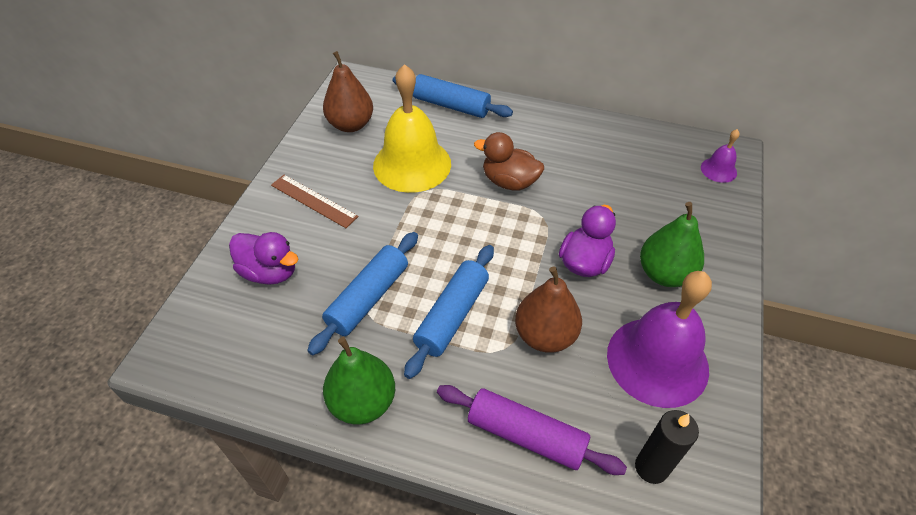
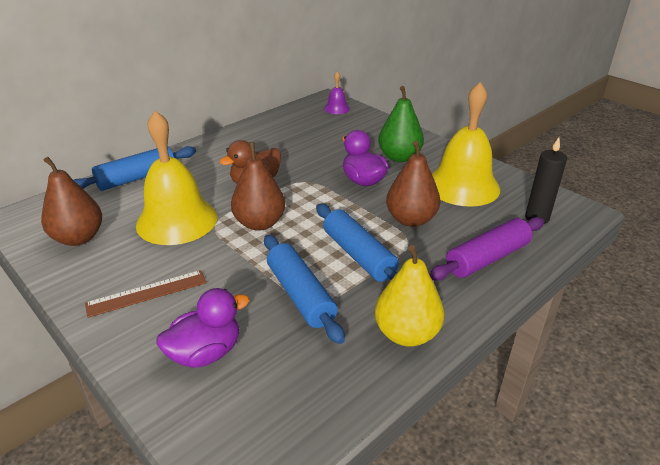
camera: 60 degrees left, 15 degrees down
green pear [323,337,395,424] -> yellow pear [375,245,445,347]
purple bell [607,271,712,408] -> yellow bell [432,82,500,207]
none -> brown pear [231,142,285,231]

